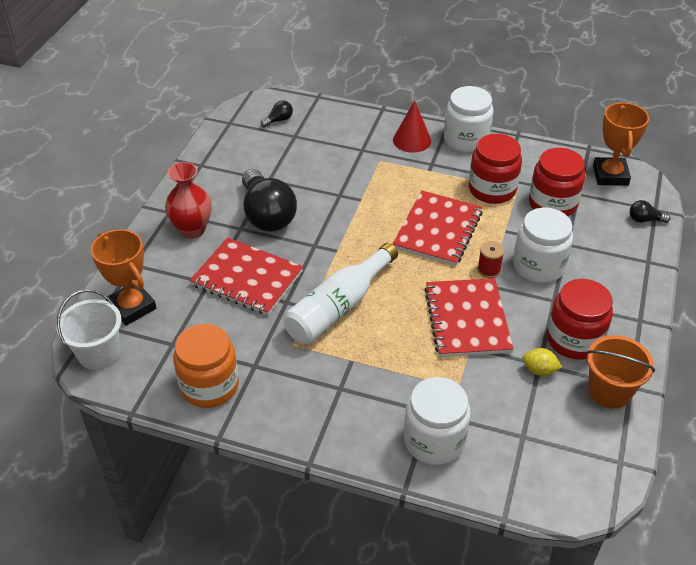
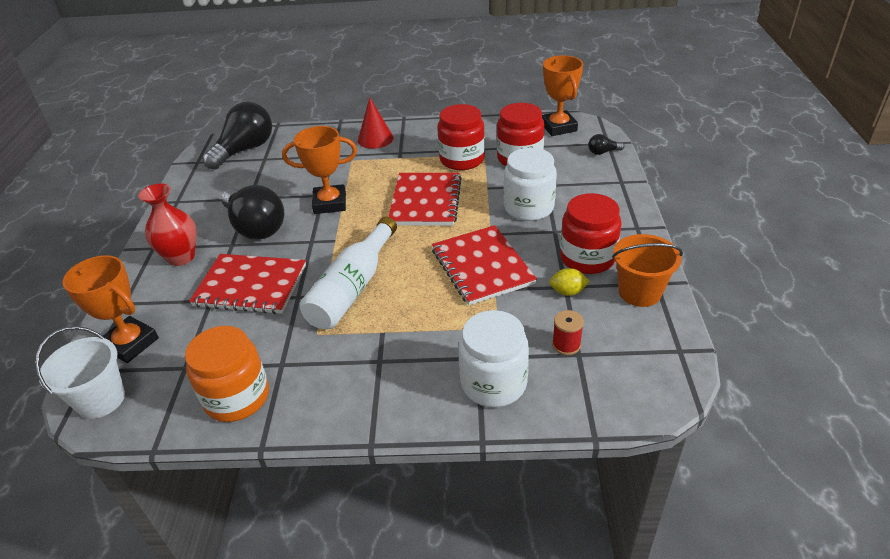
camera: 15 degrees left, 5 degrees down
black light bulb [260,100,293,128] -> black light bulb [202,102,272,170], size x2.35
white jar [444,86,493,153] -> none
red spool [477,241,504,278] -> red spool moved to [552,310,584,355]
none -> orange trophy [282,126,357,214]

